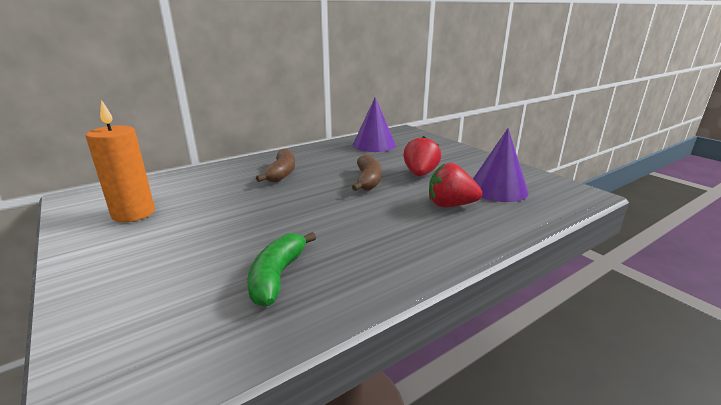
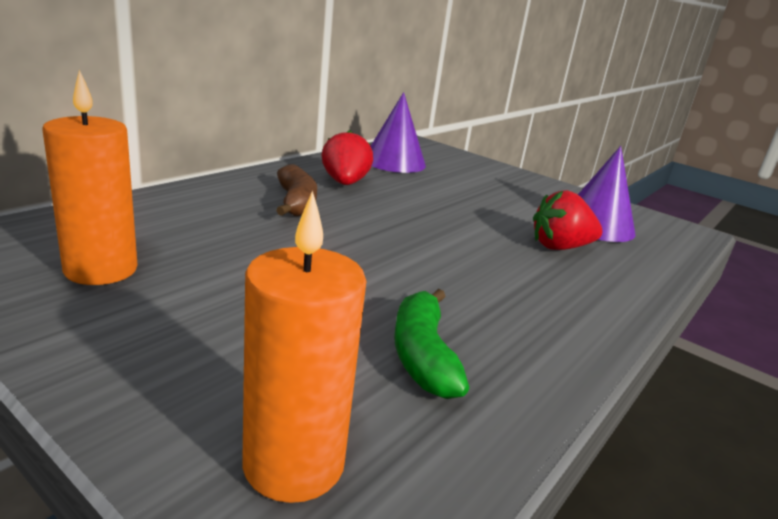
camera: 20 degrees left, 0 degrees up
brown banana [352,155,381,191] -> none
red strawberry [403,136,441,176] -> red strawberry moved to [322,130,373,185]
none -> orange candle [242,190,366,503]

